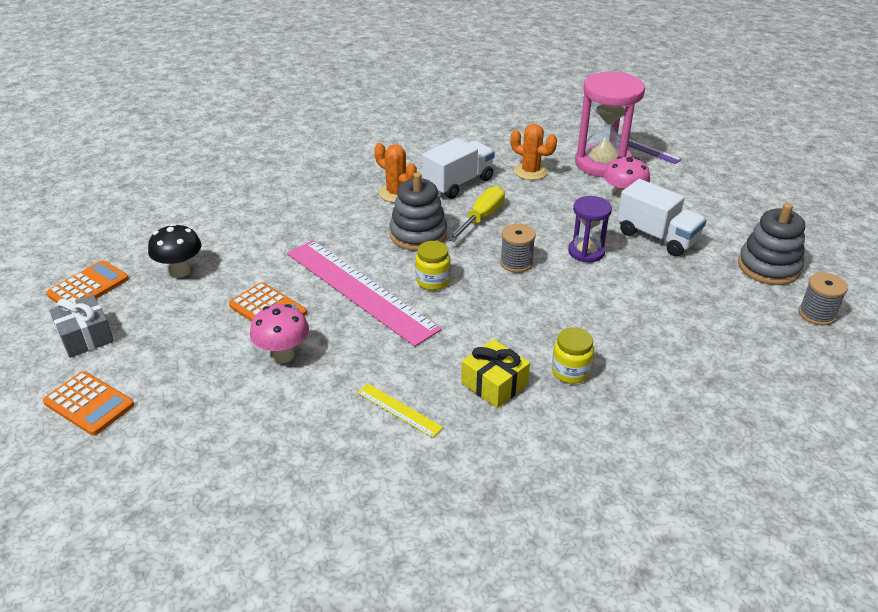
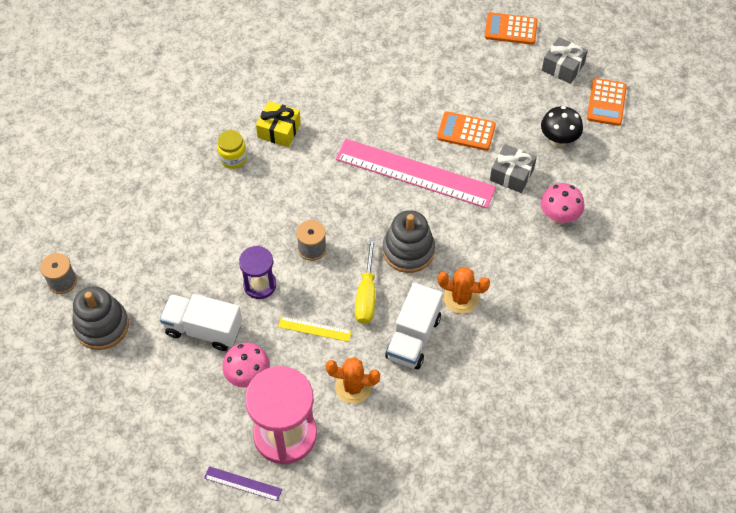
camera: 155 degrees right, 20 degrees up
pink mushroom [250,304,309,363] -> pink mushroom moved to [541,183,585,225]
yellow ruler [357,383,443,438] -> yellow ruler moved to [278,316,352,342]
yellow jar [415,241,451,290] -> none
none -> grey gift [490,144,537,193]

